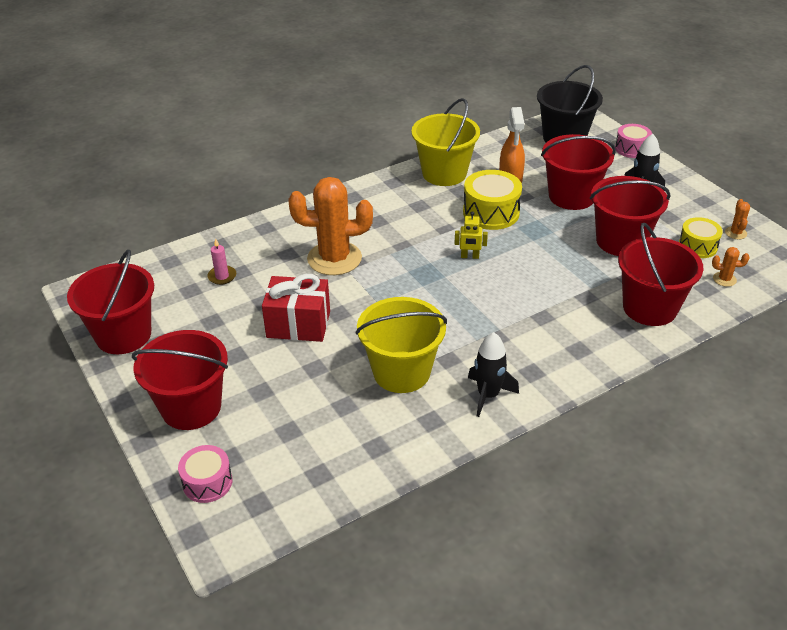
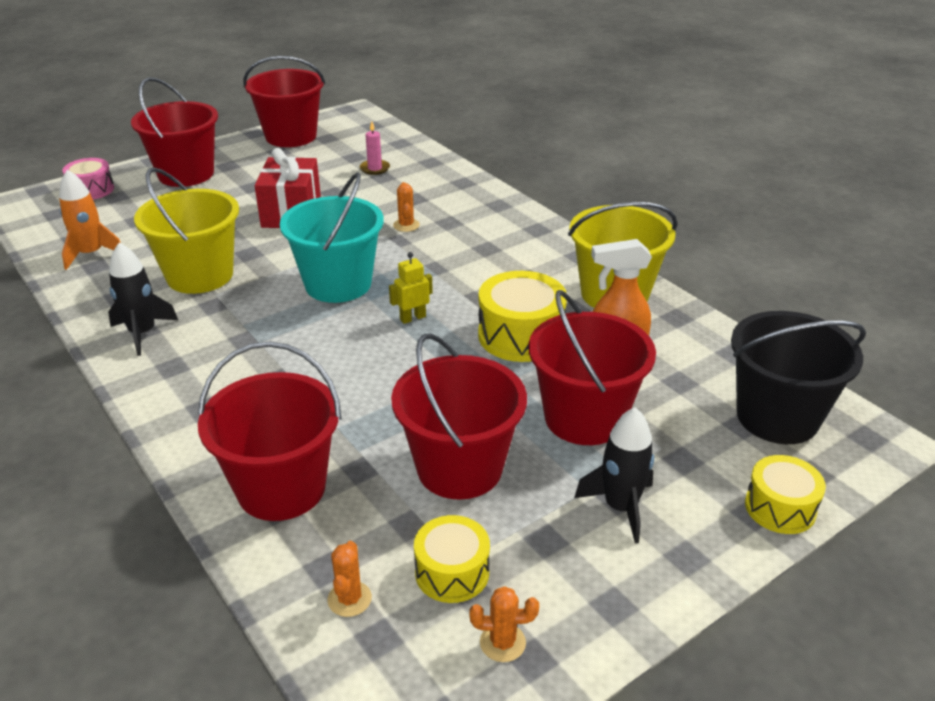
camera: 85 degrees right, 5 degrees down
orange cactus [288,177,373,275] -> orange cactus [393,182,420,232], size x0.40
yellow robot [455,211,488,259] -> yellow robot turned 60 degrees clockwise [389,252,433,324]
pink drum [615,124,652,158] -> yellow drum [745,455,826,534]
none -> orange rocket [59,170,121,270]
none -> turquoise bucket [280,172,384,303]

